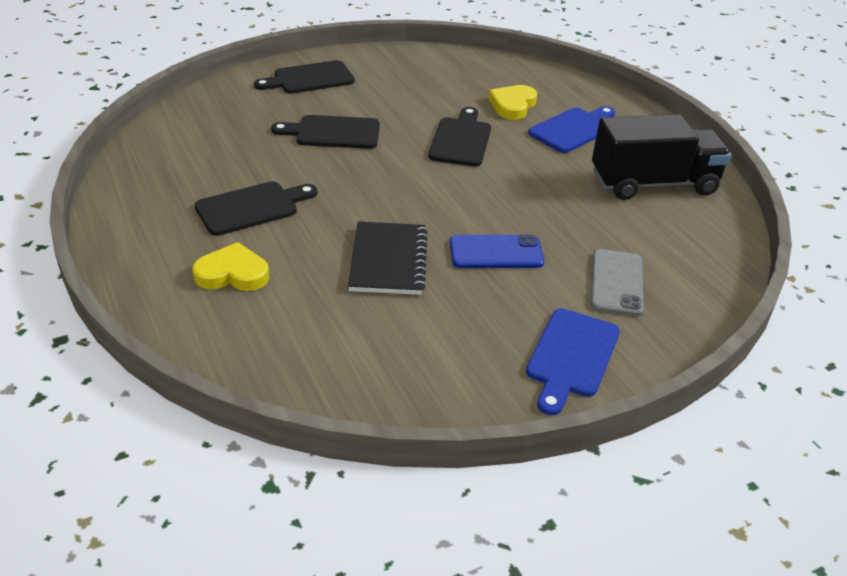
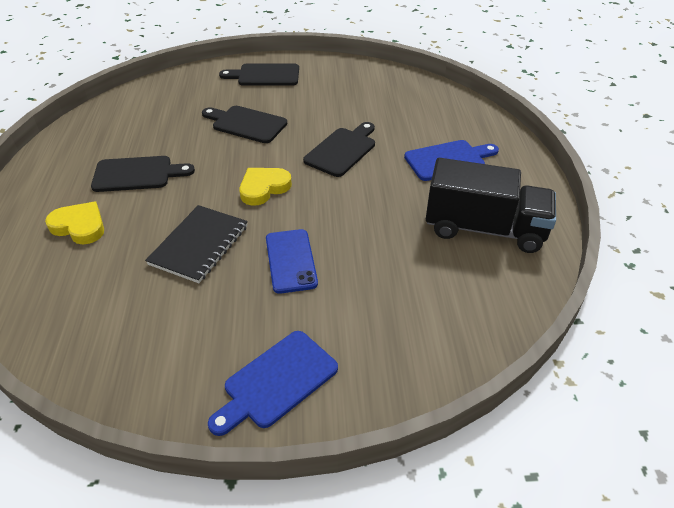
camera: 25 degrees right, 5 degrees up
blue phone [450,234,544,268] -> blue phone turned 60 degrees clockwise [266,229,318,294]
yellow heart [488,85,537,120] -> yellow heart moved to [239,168,292,206]
grey phone [591,249,644,316] -> none

